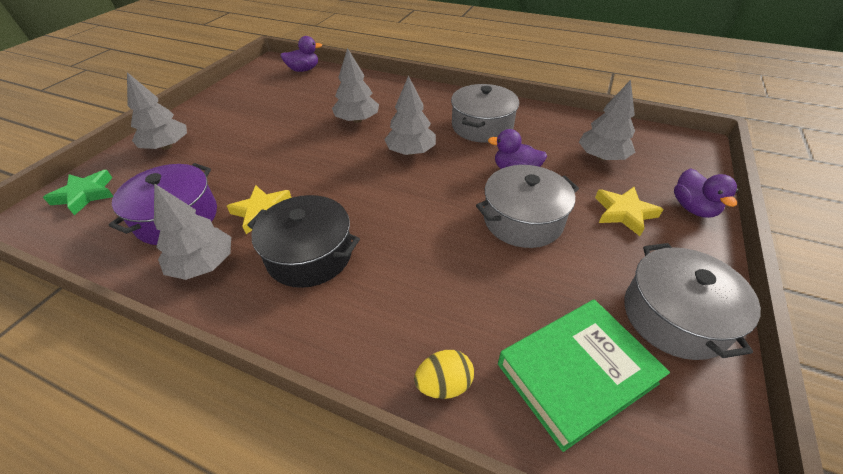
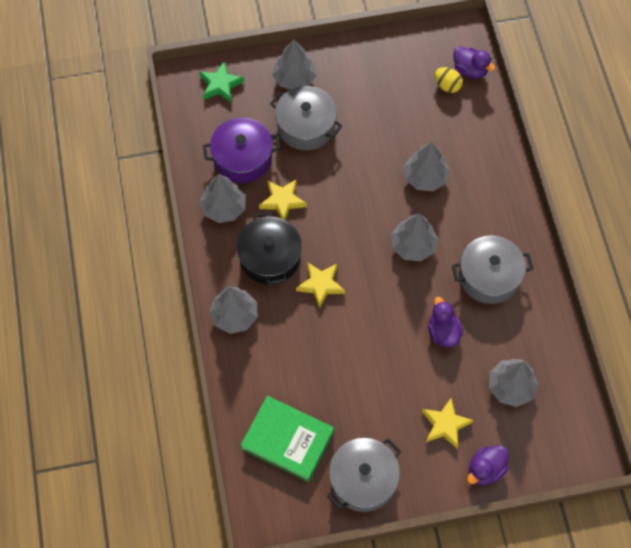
camera: 55 degrees right, 20 degrees up
yellow egg [414,350,474,399] -> yellow egg moved to [434,67,463,93]
grey pot [476,165,579,248] -> grey pot moved to [270,86,342,150]
none -> grey tree [209,286,258,334]
none -> yellow star [296,262,345,309]

